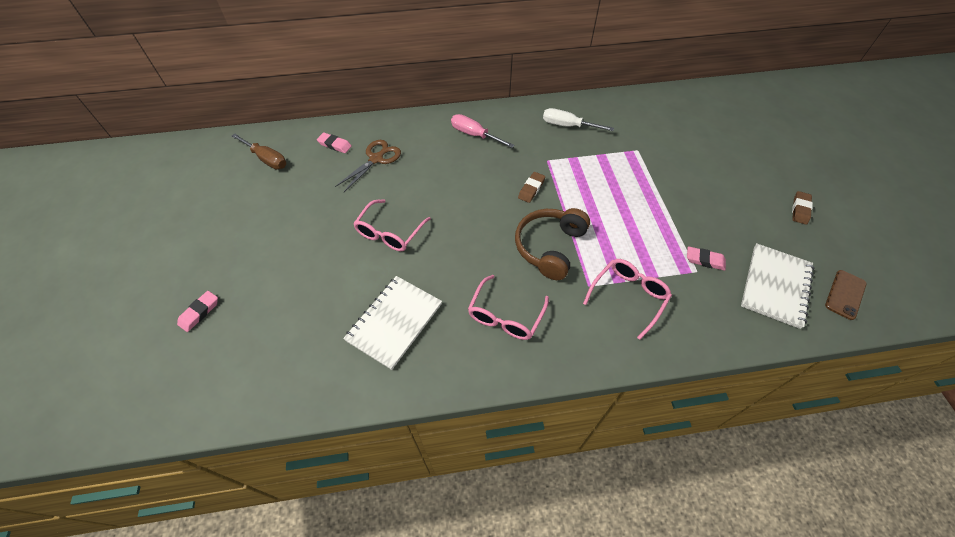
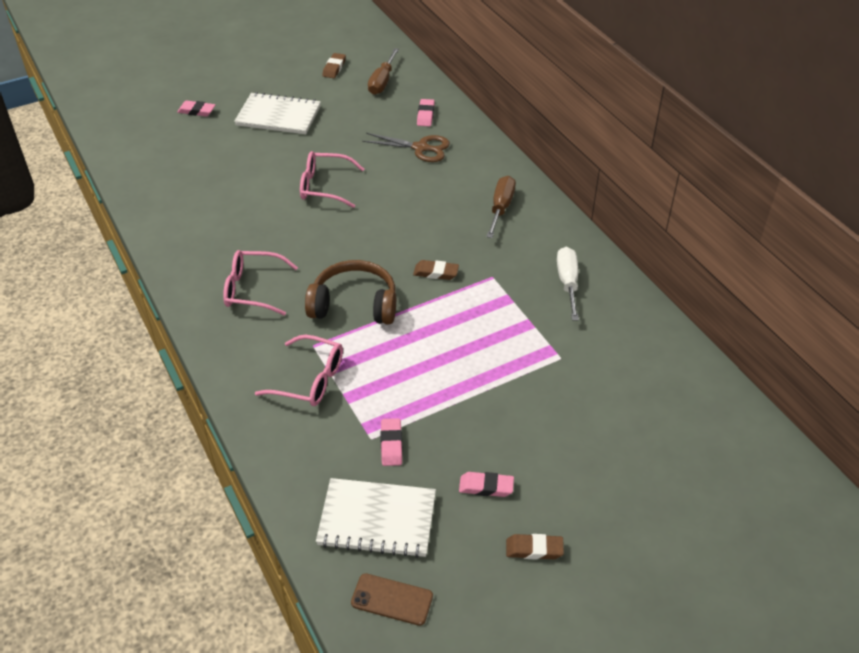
camera: 70 degrees right, 10 degrees down
white notebook [343,276,442,370] -> white notebook moved to [234,92,321,134]
pink screwdriver [451,114,514,148] -> brown screwdriver [486,176,516,238]
none -> brown eraser [322,53,346,78]
none -> pink eraser [459,472,514,497]

